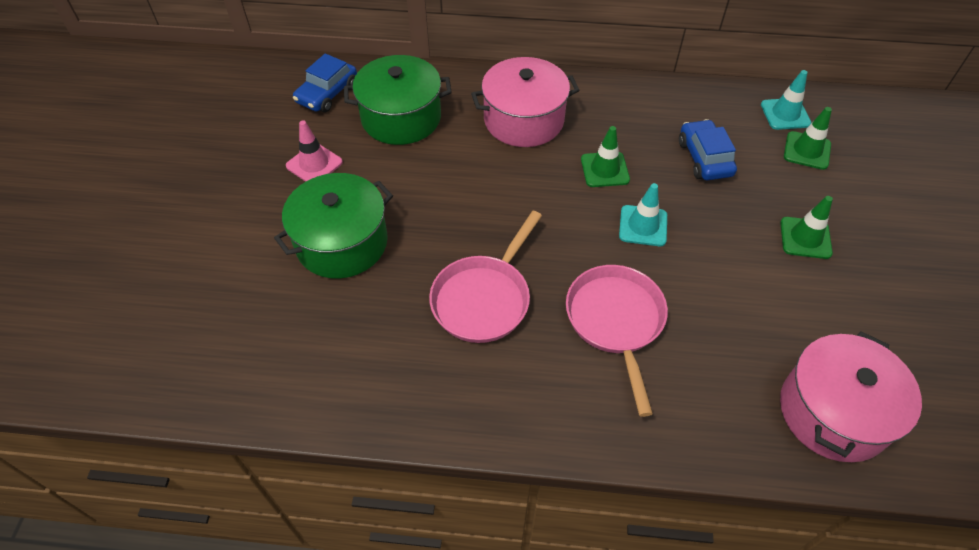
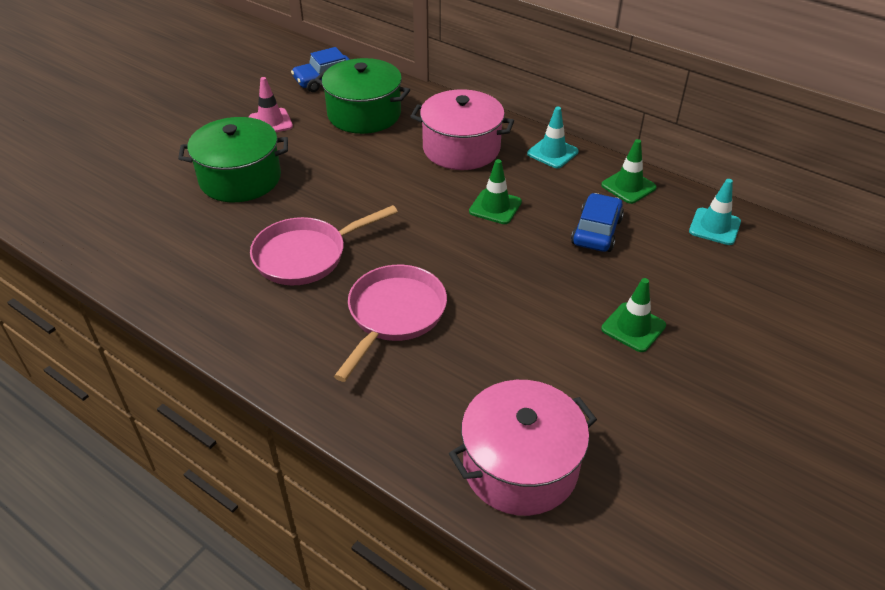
camera: 30 degrees right, 10 degrees down
turquoise traffic cone [619,183,667,246] -> turquoise traffic cone moved to [527,106,579,168]
green traffic cone [784,107,832,170] -> green traffic cone moved to [601,139,657,204]

